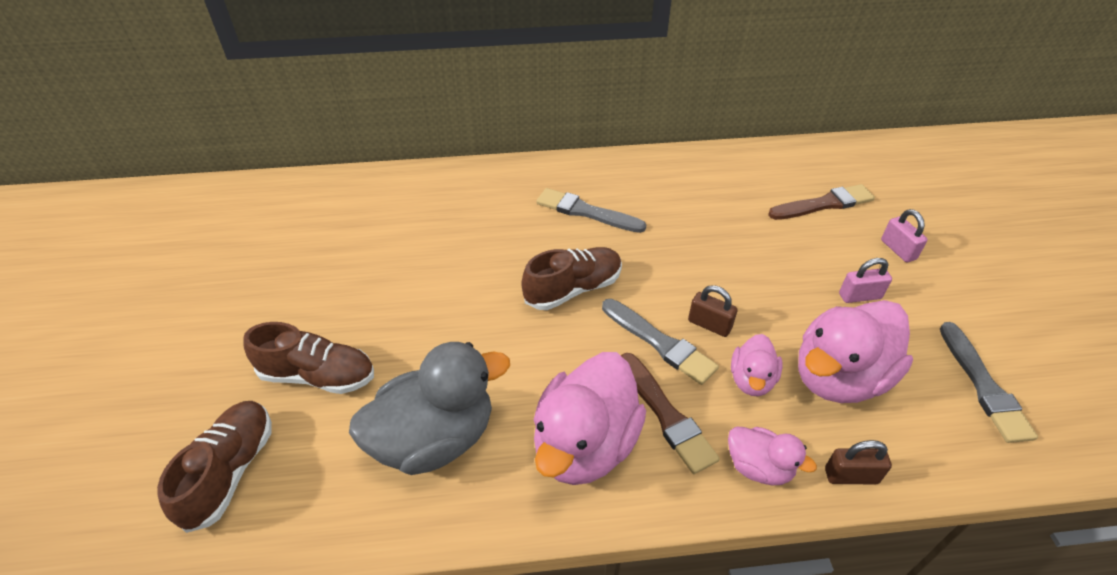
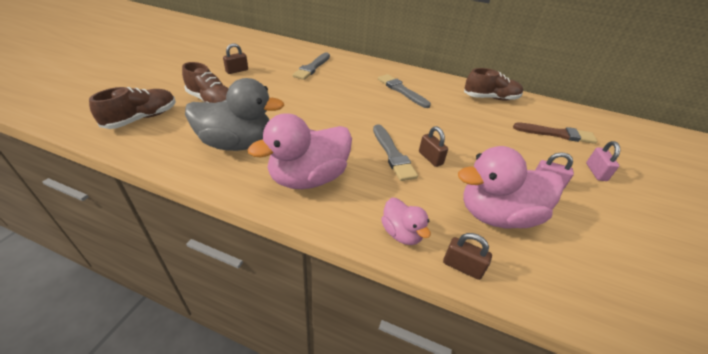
camera: 25 degrees right, 5 degrees down
brown shoe [522,247,622,310] -> brown shoe moved to [464,68,523,101]
brown brush [621,353,720,474] -> none
pink duck [731,334,783,396] -> none
grey brush [940,322,1038,443] -> grey brush moved to [293,53,330,80]
none -> brown padlock [223,43,248,74]

